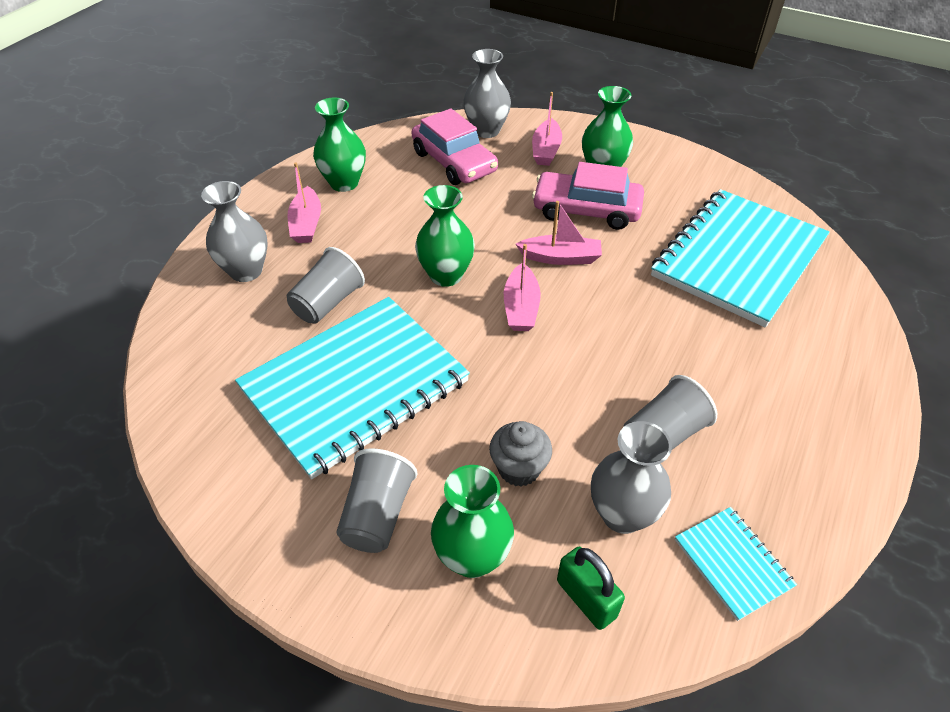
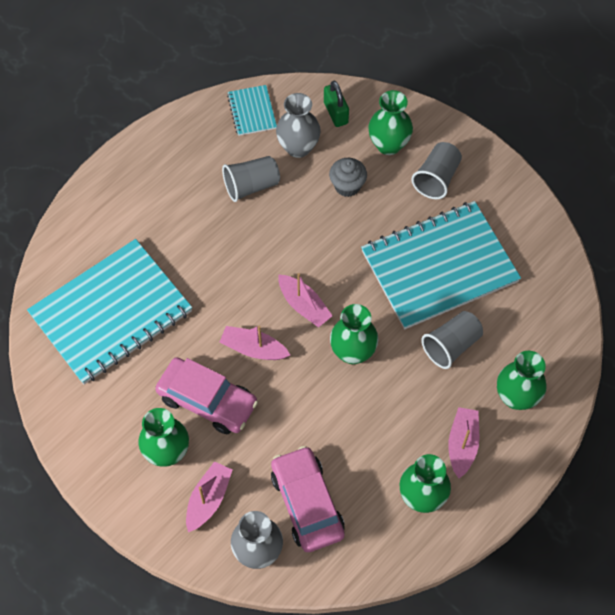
camera: 165 degrees left, 15 degrees up
grey vase [201,181,268,282] -> green vase [497,351,547,410]
pink boat [504,244,541,331] -> pink boat turned 120 degrees clockwise [278,273,333,328]

